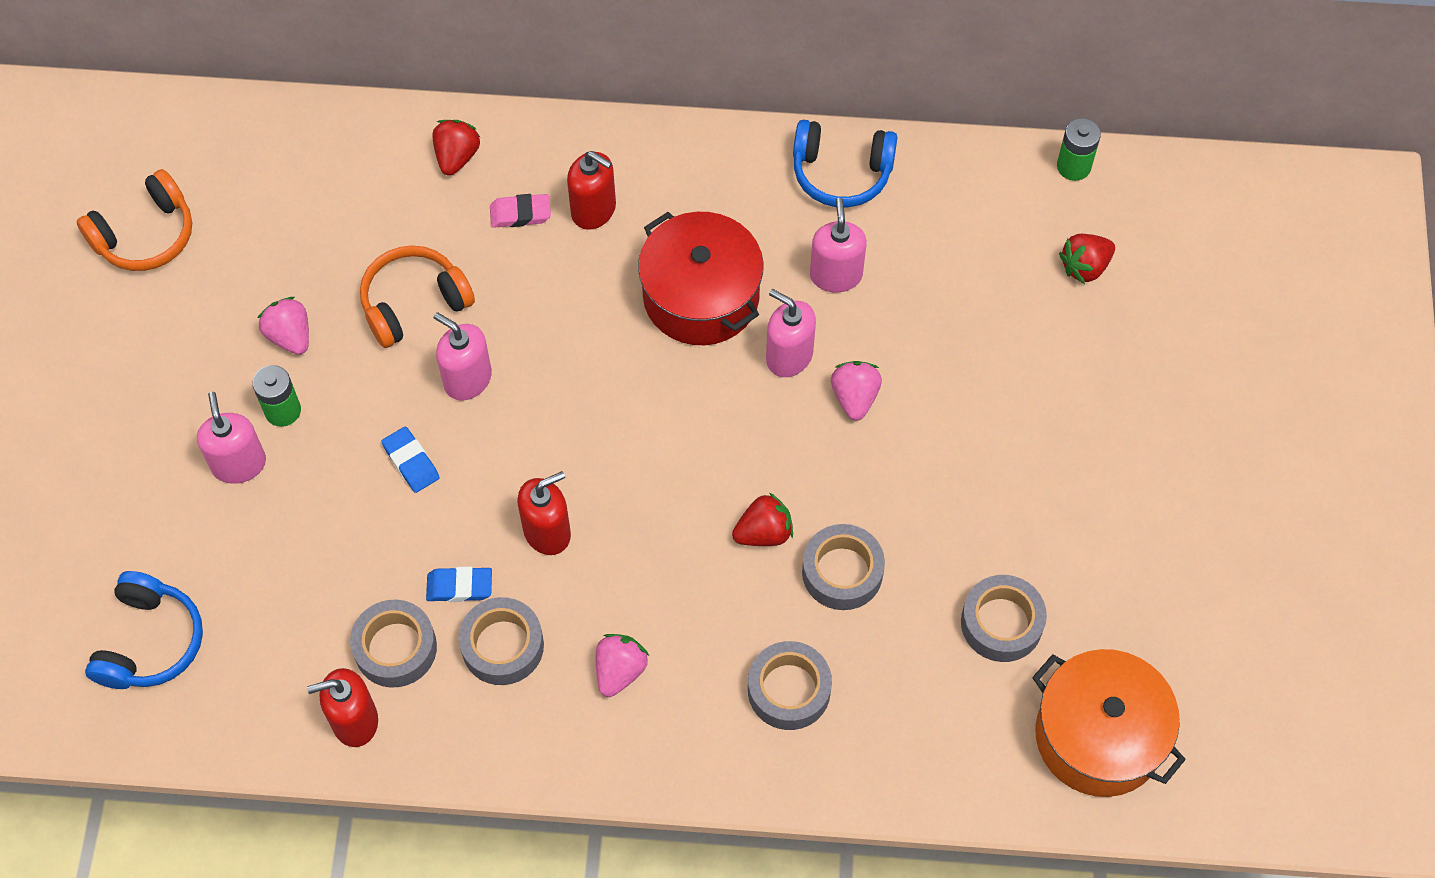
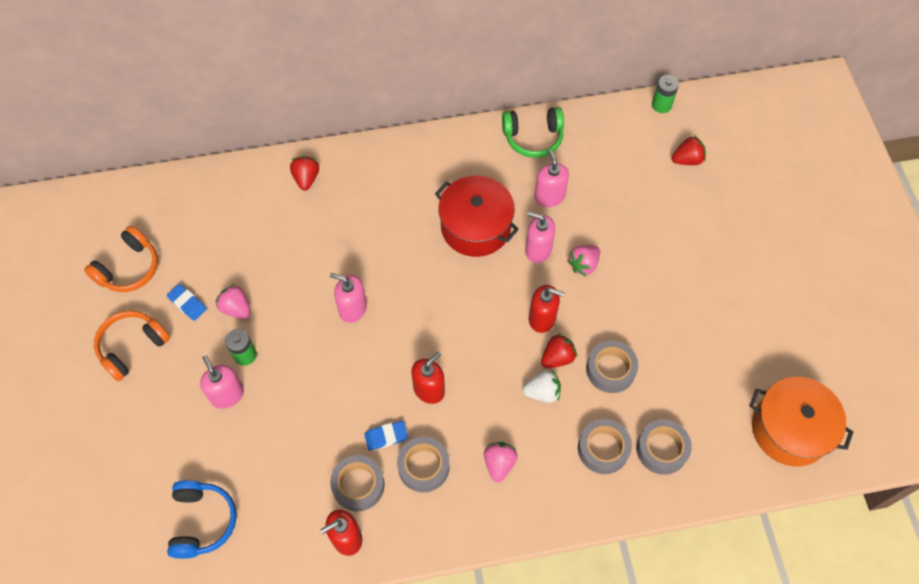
camera: 15 degrees left, 0 degrees up
orange headphones [360,245,475,348] -> orange headphones moved to [94,310,170,381]
blue eraser [381,427,440,493] -> blue eraser moved to [167,284,207,321]
pink eraser [490,194,551,228] -> none
red soap dispenser [567,151,616,230] -> red soap dispenser moved to [529,285,565,333]
blue headphones [793,120,897,207] -> green headphones [502,107,564,158]
pink strawberry [831,361,882,421] -> pink strawberry turned 120 degrees counterclockwise [567,245,600,277]
grey tape [961,575,1047,662] -> grey tape moved to [636,419,692,475]
red strawberry [1059,234,1115,284] -> red strawberry turned 150 degrees counterclockwise [672,136,706,165]
none -> white strawberry [522,369,561,403]

